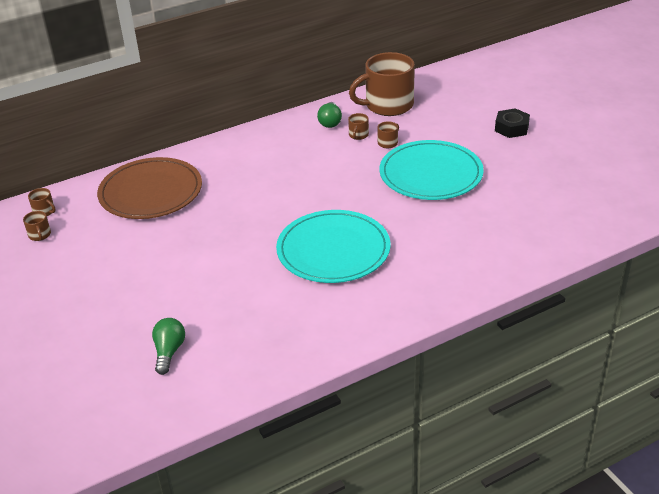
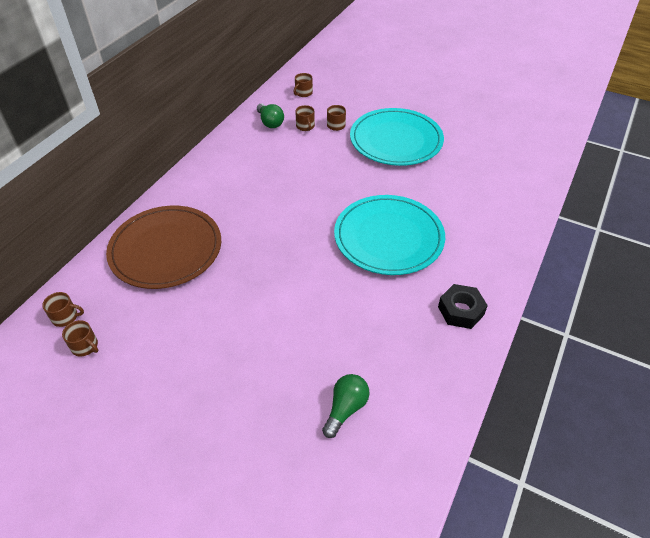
camera: 35 degrees left, 10 degrees up
green light bulb [152,318,185,375] -> green light bulb turned 60 degrees clockwise [322,374,370,438]
brown mug [349,52,415,116] -> brown mug [294,73,313,97], size x0.40
black nut [495,108,530,138] -> black nut moved to [438,284,488,329]

